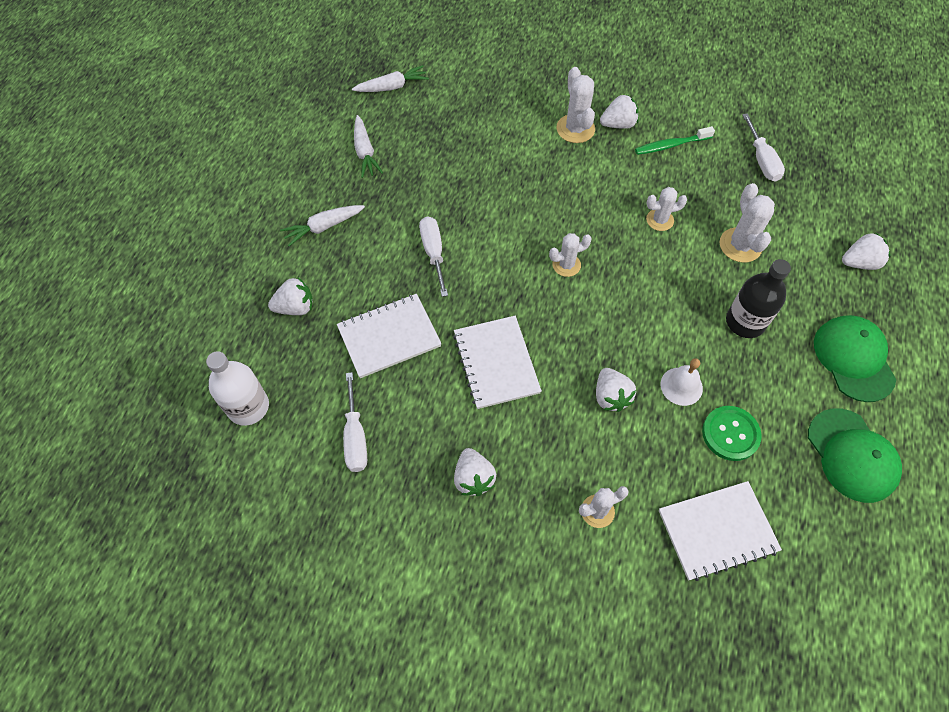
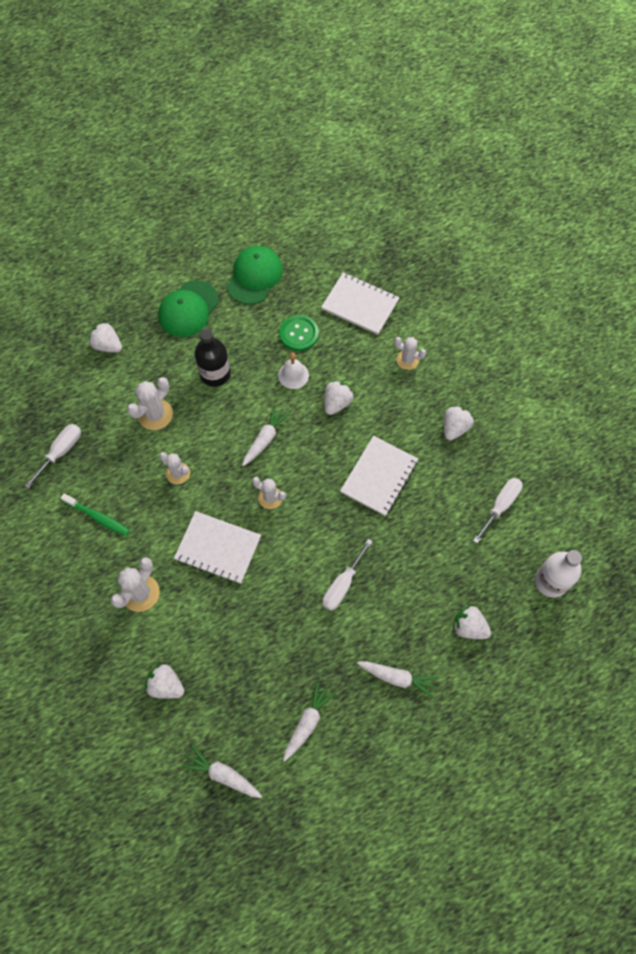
camera: 135 degrees left, 5 degrees up
white notebook [337,294,442,378] -> white notebook moved to [174,511,261,584]
white strawberry [600,94,639,129] -> white strawberry moved to [145,664,184,699]
none -> white carrot [242,405,291,466]

